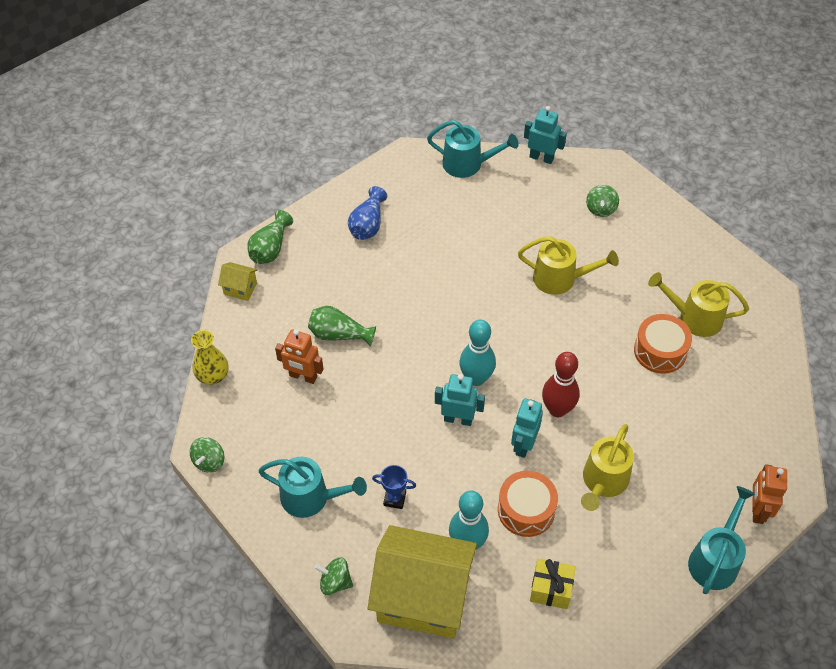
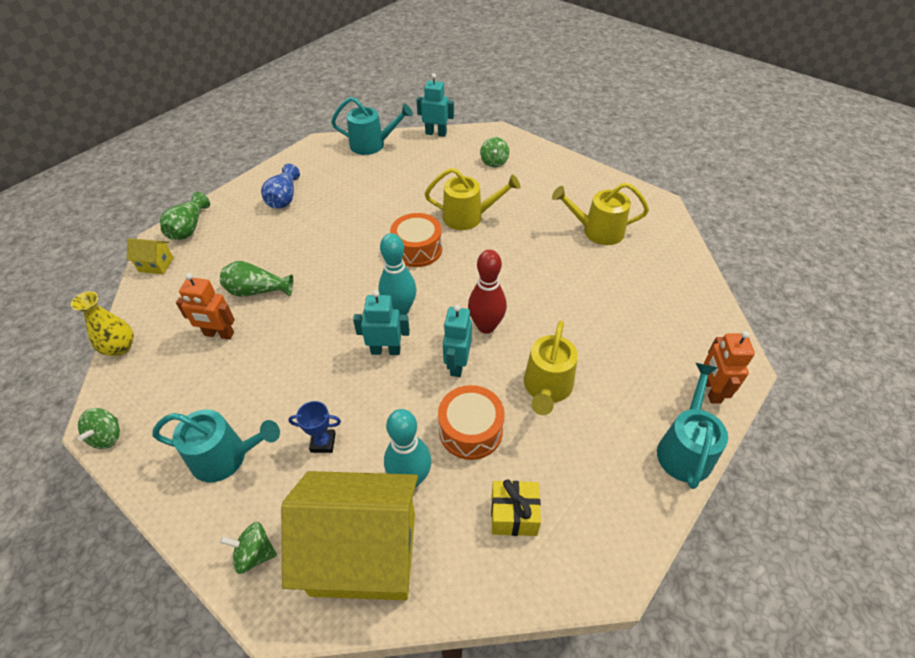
camera: 10 degrees left, 5 degrees down
orange drum [634,314,692,374] -> orange drum moved to [390,213,442,267]

